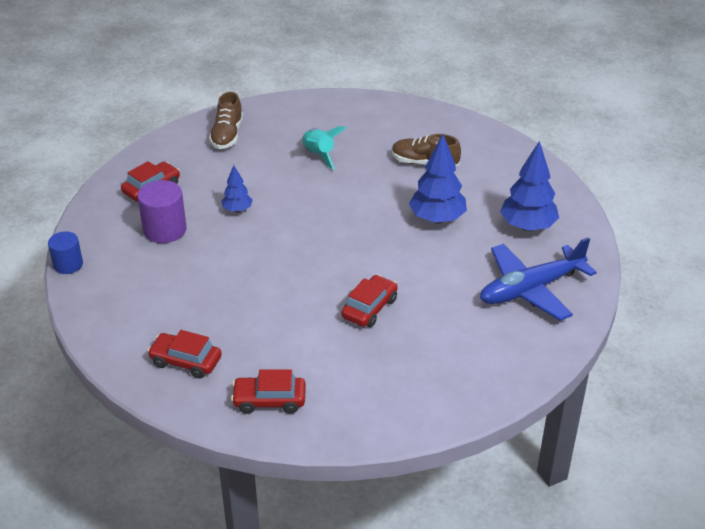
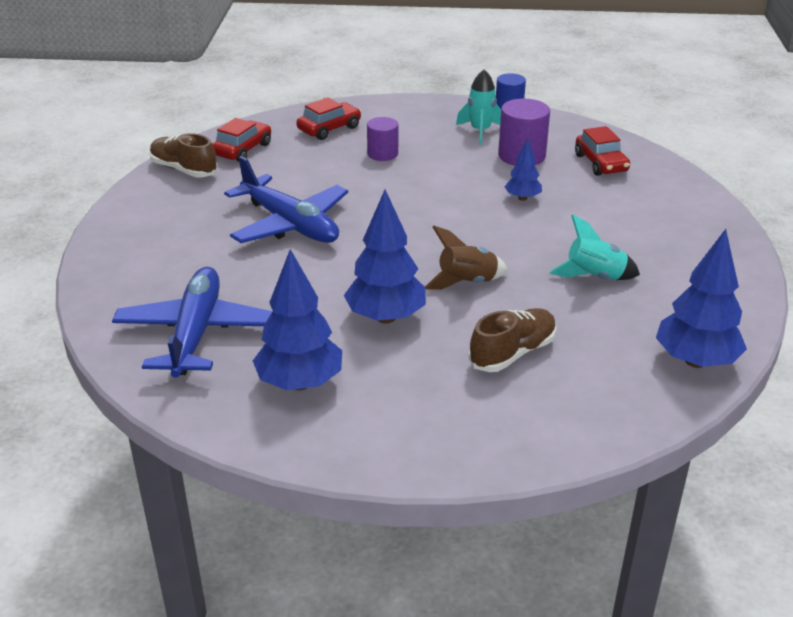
camera: 120 degrees right, 5 degrees down
brown shoe [209,92,243,149] -> brown shoe moved to [149,133,218,177]
red car [341,275,398,327] -> blue plane [224,156,348,243]
none -> purple cylinder [367,117,398,161]
none -> brown rocket [425,226,507,290]
none -> turquoise rocket [456,70,501,145]
none -> blue tree [656,229,747,368]

